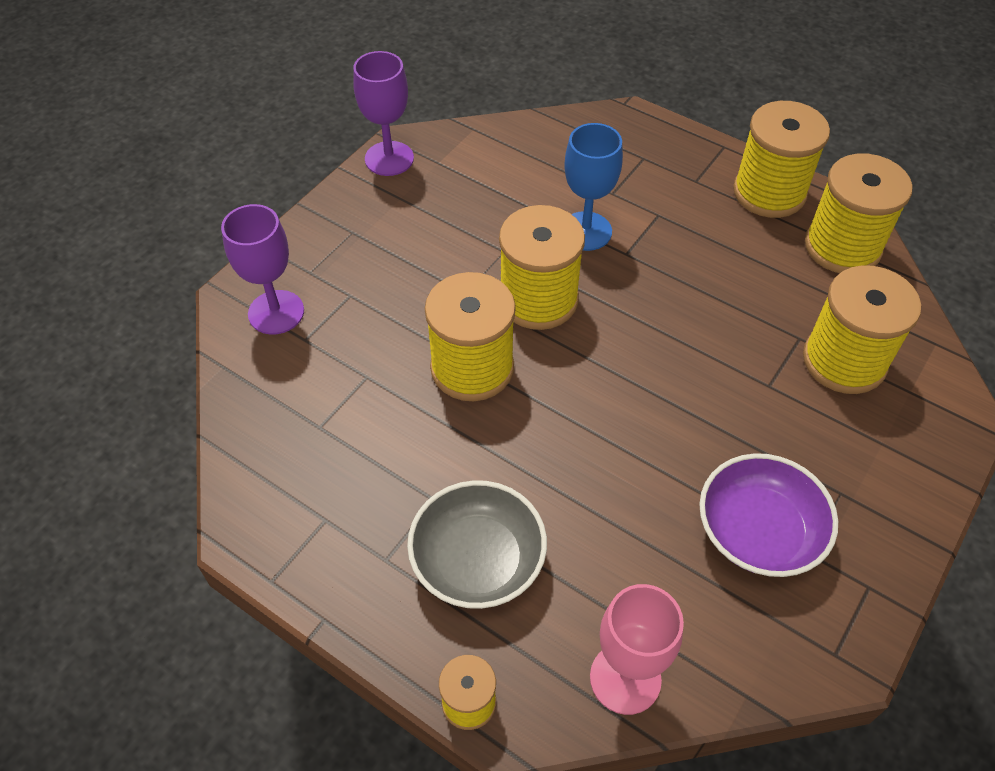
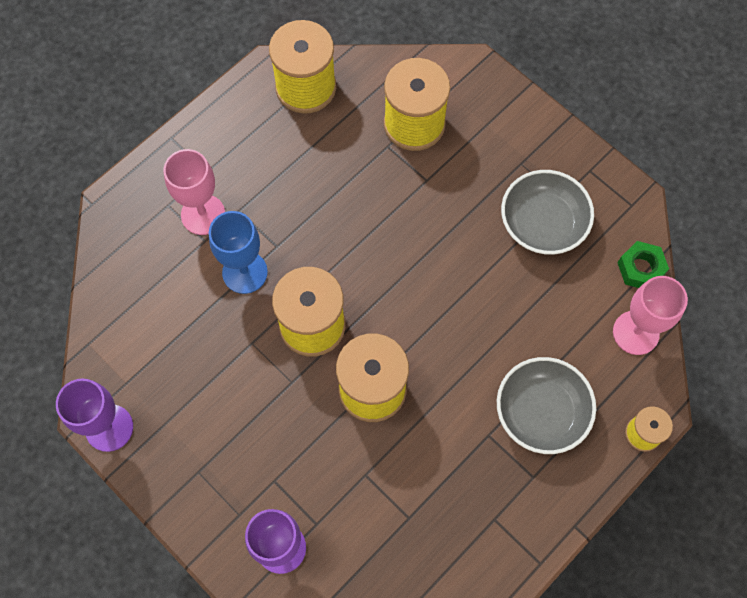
camera: 80 degrees left, 15 degrees up
purple bowl [699,453,838,577] -> grey bowl [501,170,594,255]
yellow spool [733,101,830,218] -> none
none -> pink goblet [164,149,225,235]
none -> green nut [618,241,669,288]

